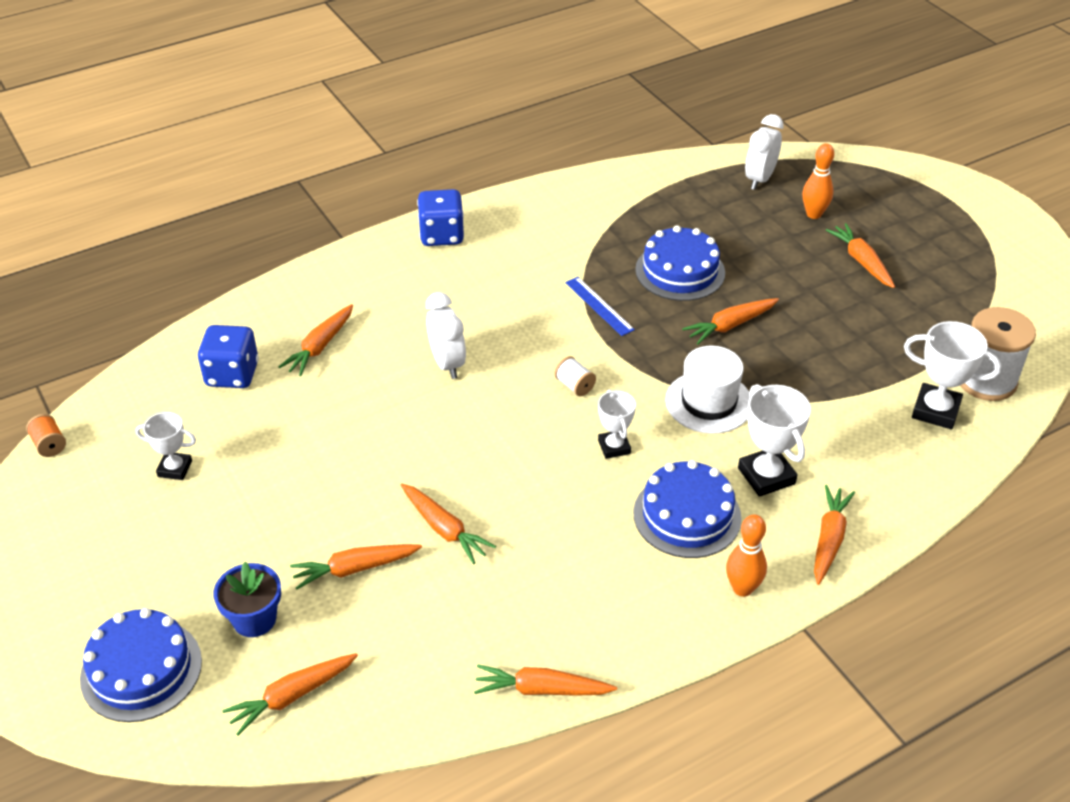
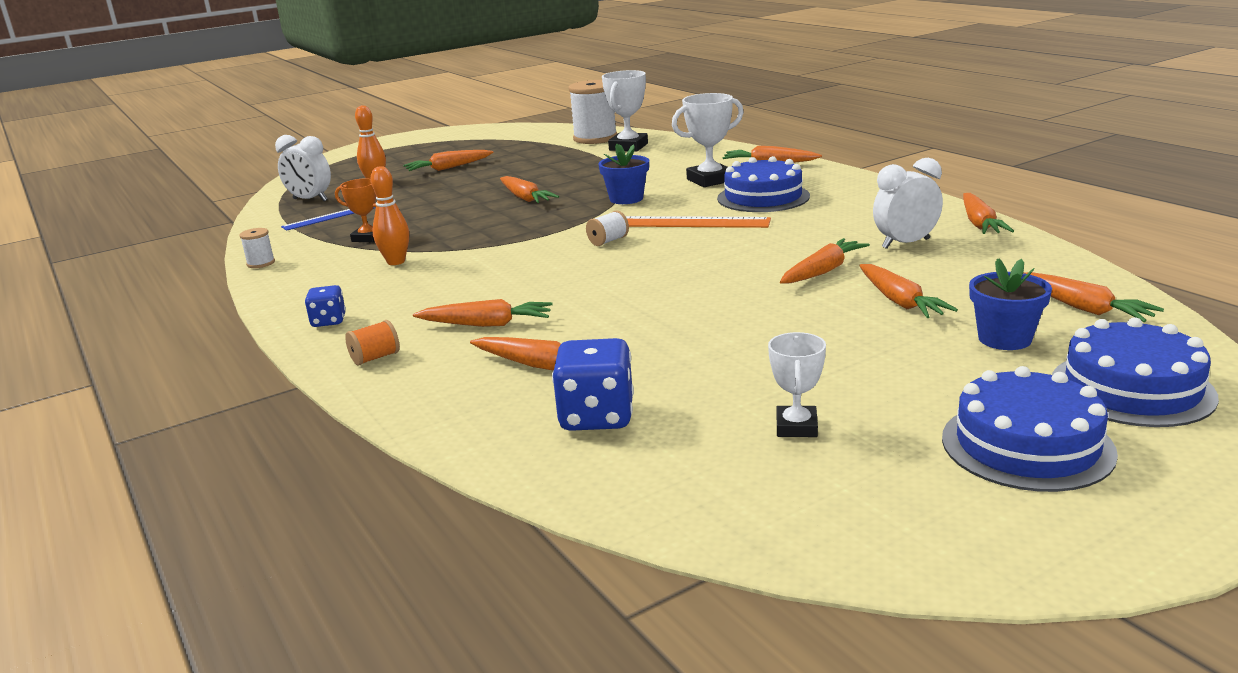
camera: 90 degrees left, 20 degrees down
orange spool [26,414,66,457] -> orange spool moved to [345,320,400,366]
blue dice [417,189,464,246] -> blue dice [305,285,346,327], size x0.58
white clock [426,292,466,379] -> white clock moved to [873,158,943,249]
blue ruler [565,277,635,336] -> blue ruler moved to [281,207,375,231]
white trophy [598,389,636,459] -> orange ruler [626,216,771,228]
blue cake [635,225,725,301] -> blue cake moved to [942,366,1118,492]
white hat [665,346,750,434] -> blue flower pot [598,143,649,204]
orange bowling pin [726,514,767,597] -> orange bowling pin moved to [370,166,409,265]
none -> white spool [239,228,275,268]
none -> orange trophy [335,178,376,242]
none -> orange carrot [413,299,553,327]

